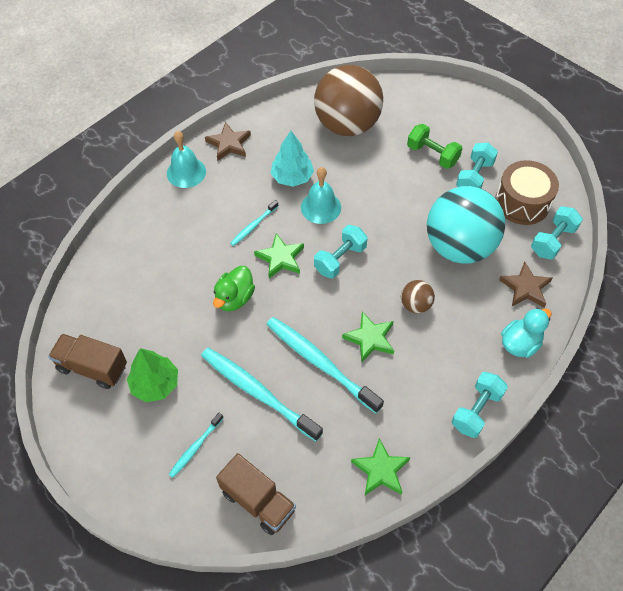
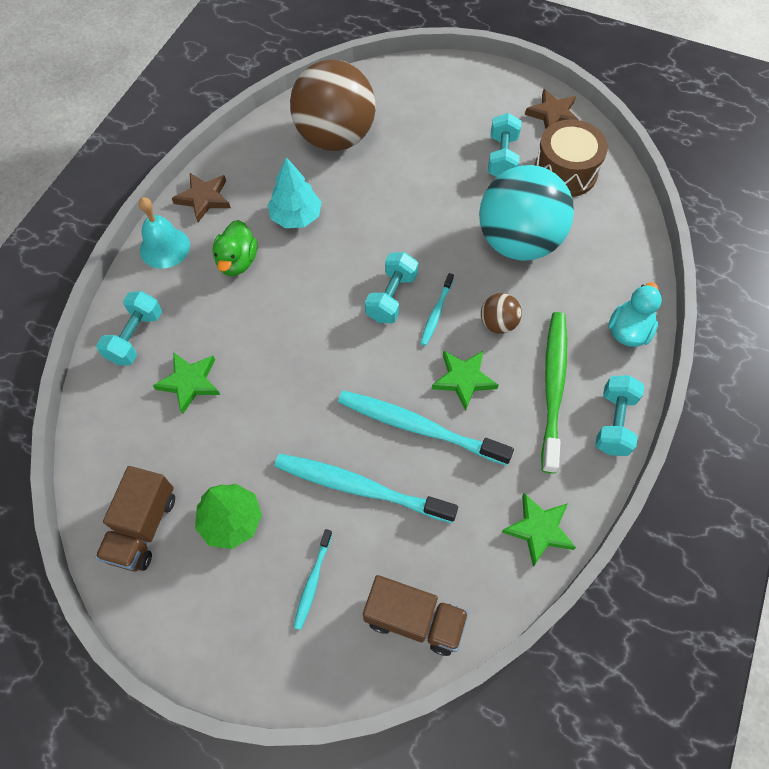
camera: 20 degrees left, 5 degrees up
brown truck [48,334,127,389] -> brown truck turned 75 degrees counterclockwise [95,466,175,572]
green duck [213,266,255,311] -> green duck moved to [213,220,257,276]
turquoise toothbrush [230,200,278,246] -> turquoise toothbrush moved to [420,273,454,346]
green star [254,233,304,278] -> green star moved to [152,352,220,414]
turquoise bell [301,167,341,224] -> none
green dumbbell [407,124,462,169] -> none
brown star [499,262,552,307] -> brown star moved to [525,89,579,129]
turquoise dumbbell [531,206,583,259] -> turquoise dumbbell moved to [96,291,162,366]
none -> green toothbrush [541,312,567,474]

